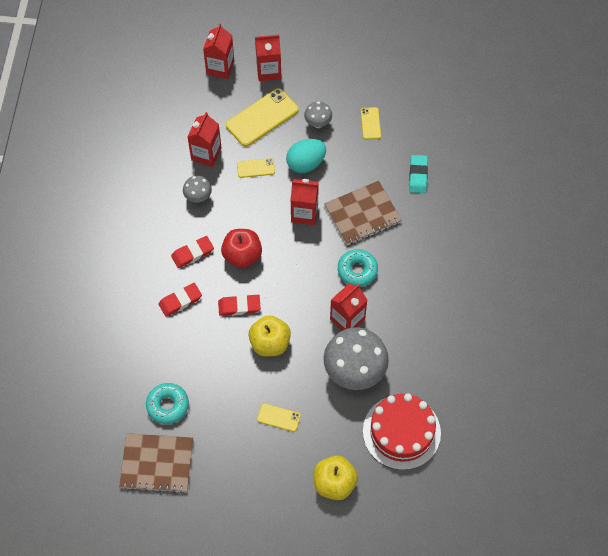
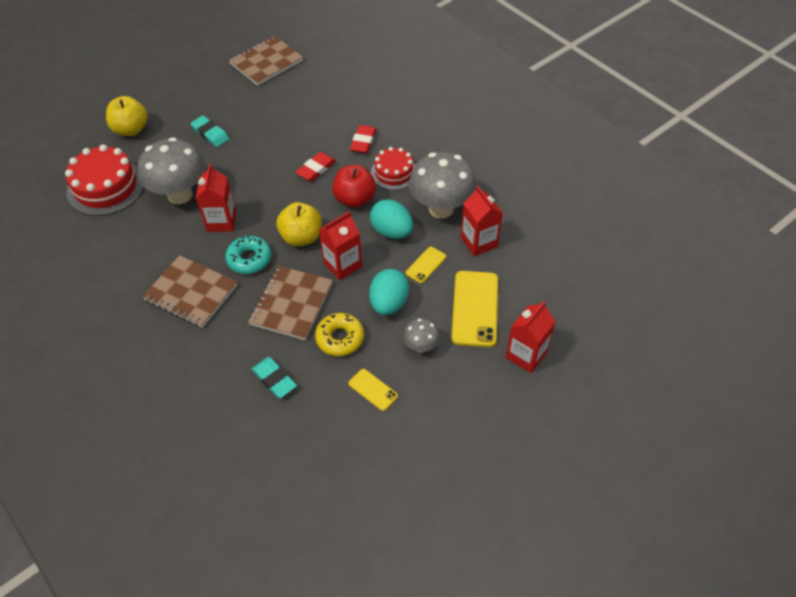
camera: 135 degrees right, 10 degrees down
turquoise donut [146,383,189,424] -> none
red eraser [171,236,214,268] -> red cake [371,147,415,190]
grey mushroom [183,176,212,203] -> grey mushroom [409,152,477,218], size x2.06
red carton [203,23,234,79] -> none
yellow apple [248,315,291,357] -> yellow apple moved to [276,202,322,246]
yellow phone [257,403,301,432] -> turquoise eraser [191,116,229,147]
none -> brown notebook [142,255,237,328]
none -> yellow donut [315,313,364,356]
none -> turquoise egg [370,199,413,239]

